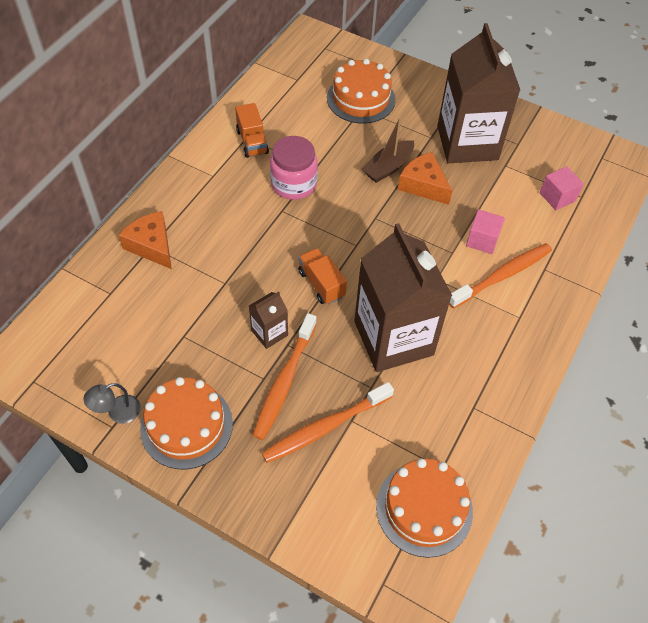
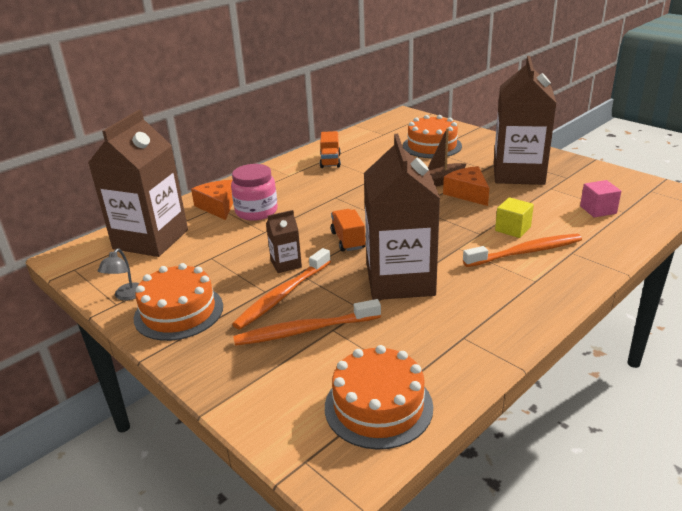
camera: 20 degrees right, 25 degrees down
grey lamp [83,383,141,424] -> grey lamp turned 60 degrees counterclockwise [98,248,139,301]
pink jar [270,136,318,200] -> pink jar moved to [231,164,278,221]
pink cube [466,209,505,254] -> yellow cube [495,197,534,238]
none -> brown carton [88,110,188,257]

